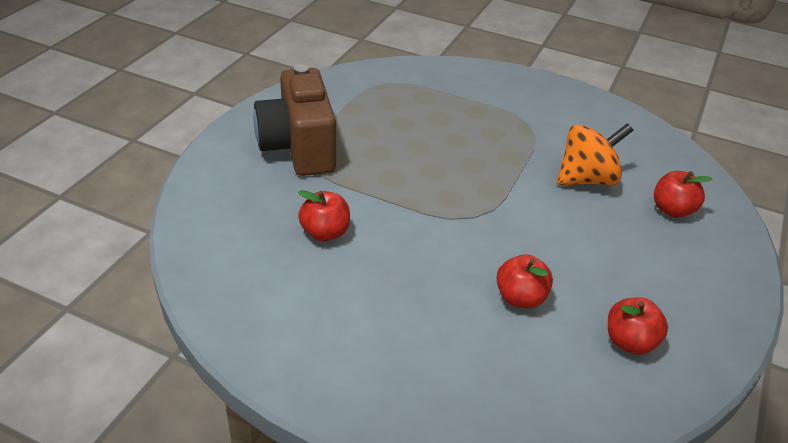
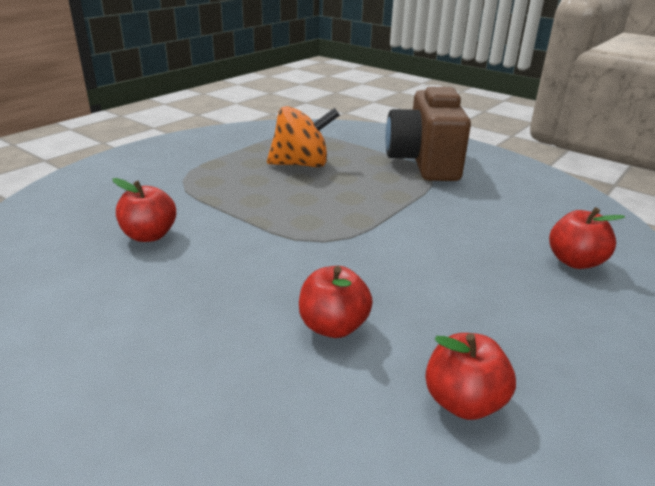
camera: 15 degrees right, 10 degrees down
brown camera [253,65,336,176] -> brown camera moved to [385,85,471,181]
orange spinning top [557,123,633,185] -> orange spinning top moved to [267,106,340,167]

